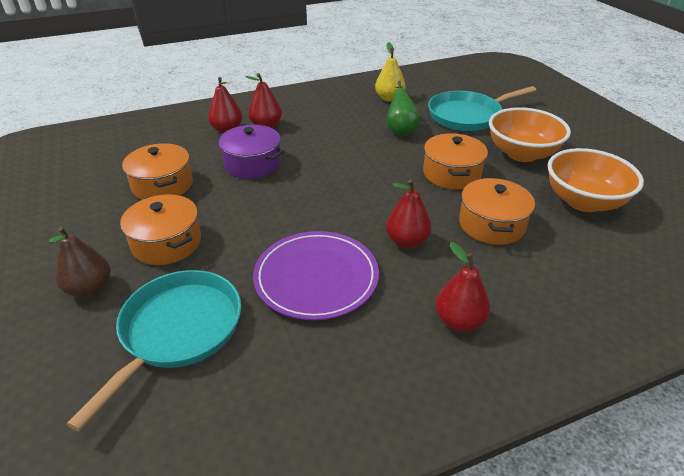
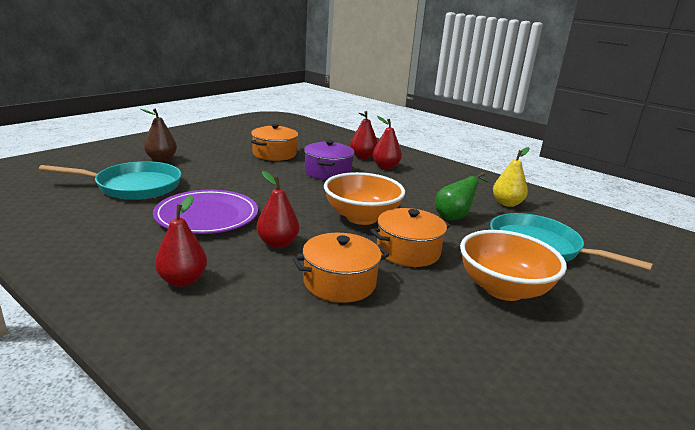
camera: 60 degrees right, 15 degrees down
orange pot [120,195,201,265] -> none
orange bowl [548,148,644,212] -> orange bowl moved to [324,172,405,225]

